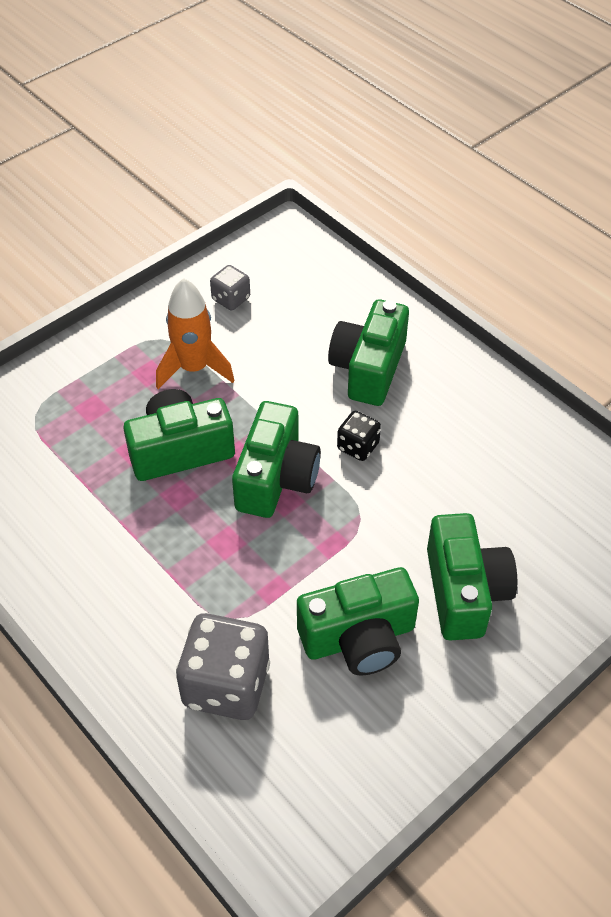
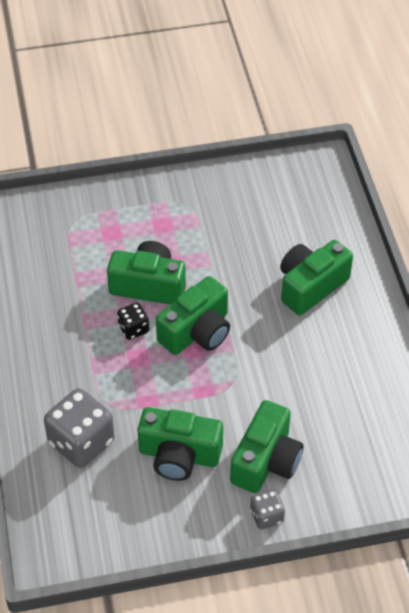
camera: 30 degrees right, 0 degrees up
orange rocket [156,278,235,389] -> none
grey dice [210,265,250,310] -> grey dice moved to [250,489,285,529]
black dice [337,411,381,461] -> black dice moved to [117,303,149,340]

